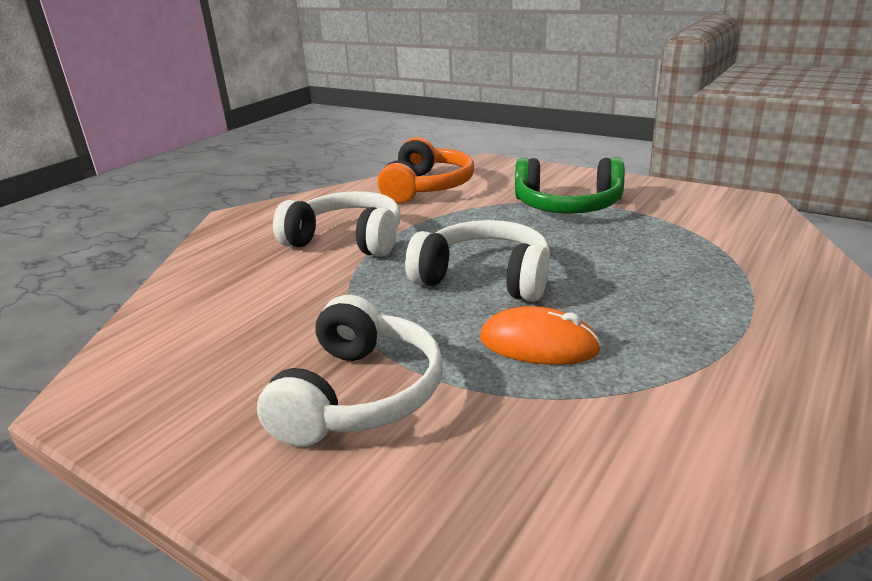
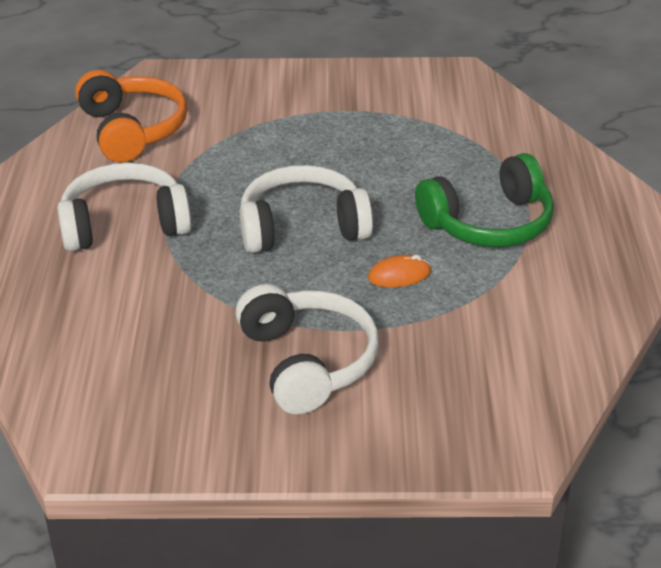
camera: 35 degrees left, 10 degrees up
orange mouse [480,306,601,365] -> orange mouse [368,255,431,287], size x0.64
green headphones [515,157,625,214] -> green headphones moved to [415,153,554,247]

